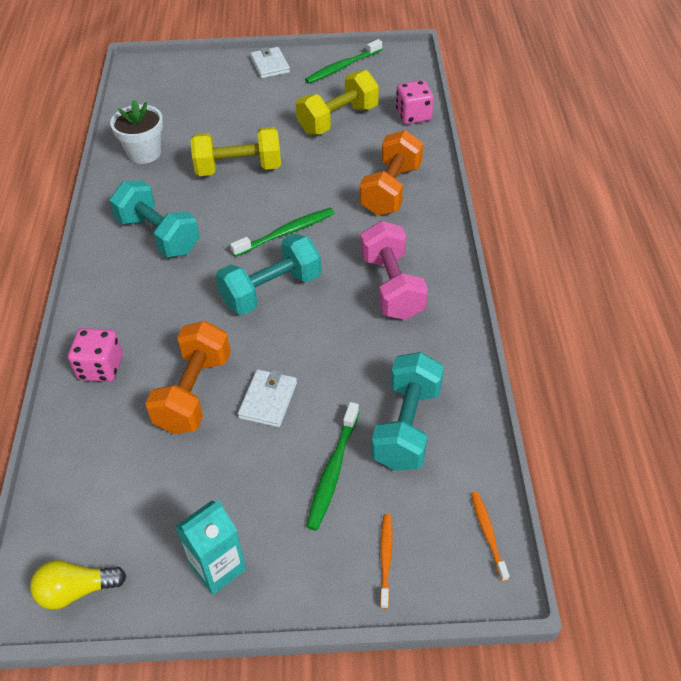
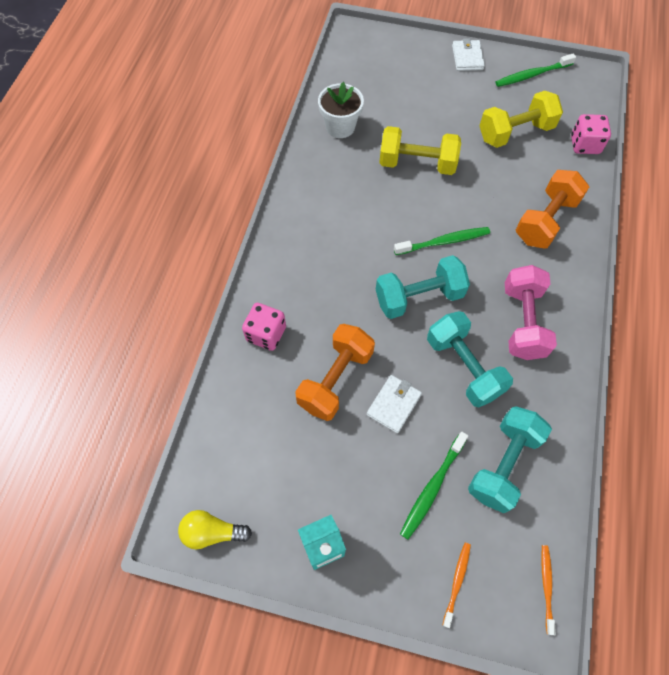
camera: 15 degrees right, 15 degrees up
turquoise dumbbell [110,180,199,257] -> turquoise dumbbell moved to [427,311,513,407]

